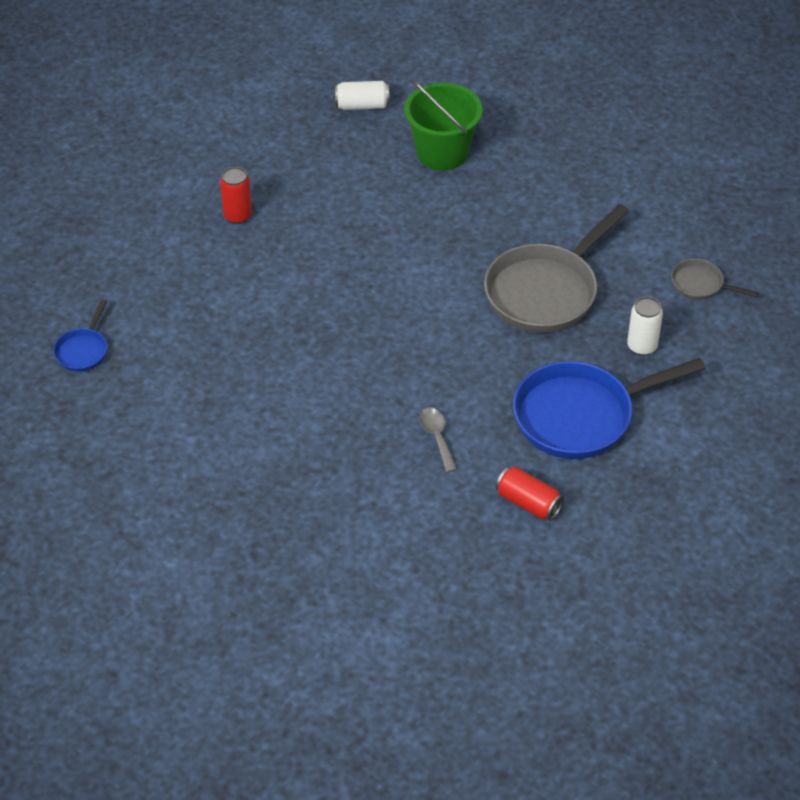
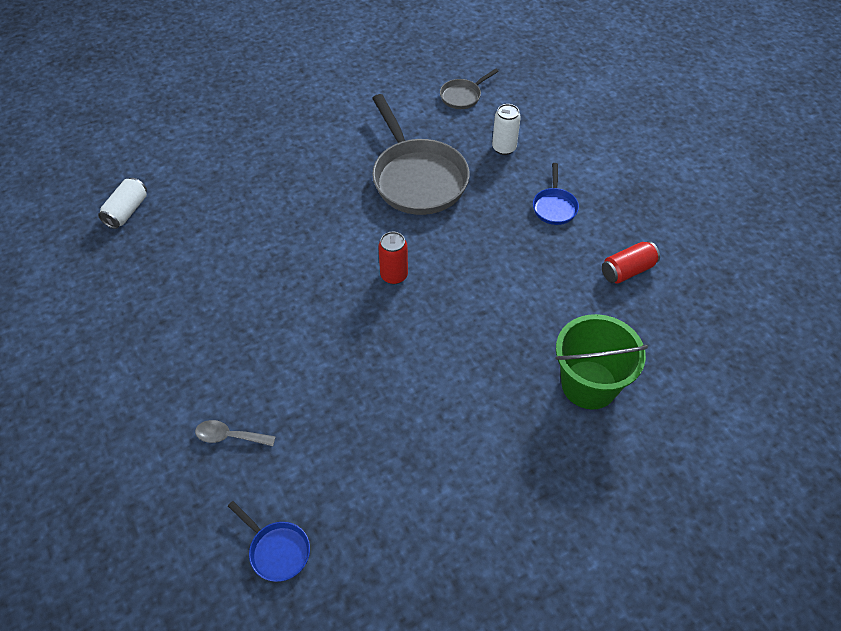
camera: 65 degrees left, 5 degrees up
red can [220,167,252,224] -> red can moved to [378,232,408,285]
green bucket [404,80,483,170] -> green bucket moved to [555,314,648,409]
grey spoon [419,408,457,472] -> grey spoon moved to [195,420,276,446]
blue pan [513,358,706,459] -> blue pan [533,163,579,225], size x0.47

